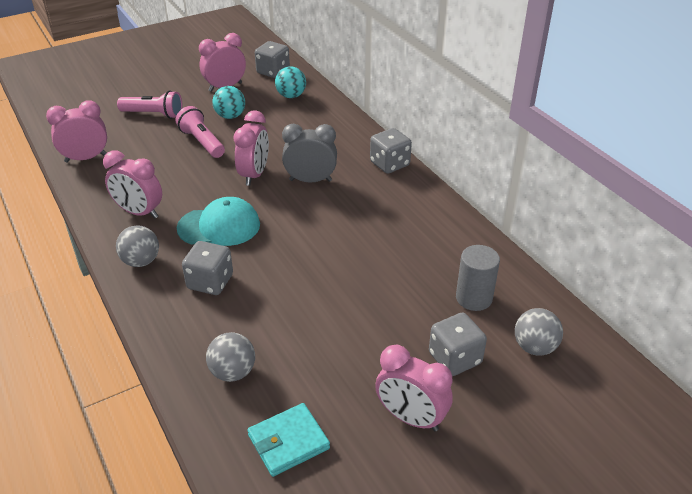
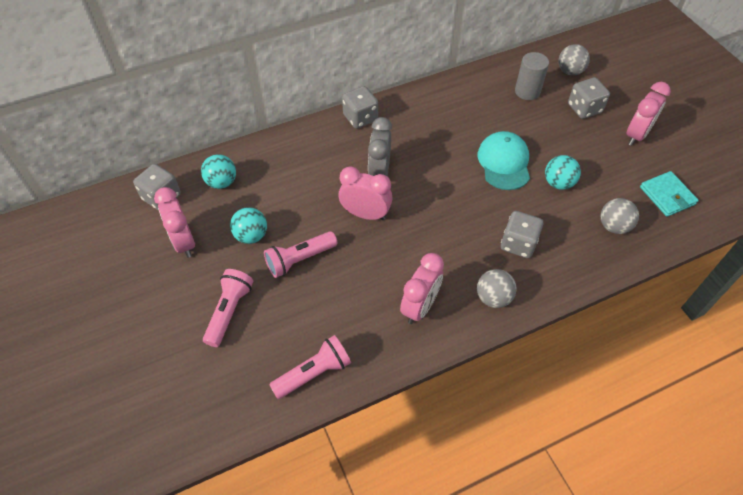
camera: 85 degrees left, 15 degrees up
pink clock [46,101,107,163] -> pink flashlight [269,335,351,399]
turquoise cap [177,197,260,246] -> turquoise cap moved to [478,131,530,190]
none -> turquoise ball [545,155,581,190]

